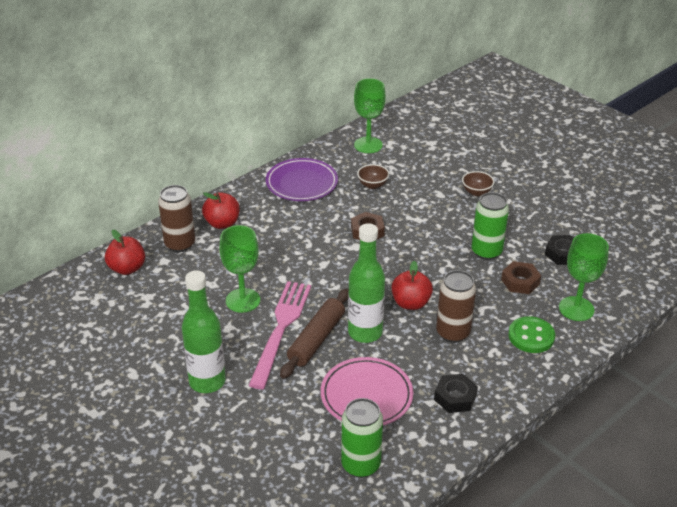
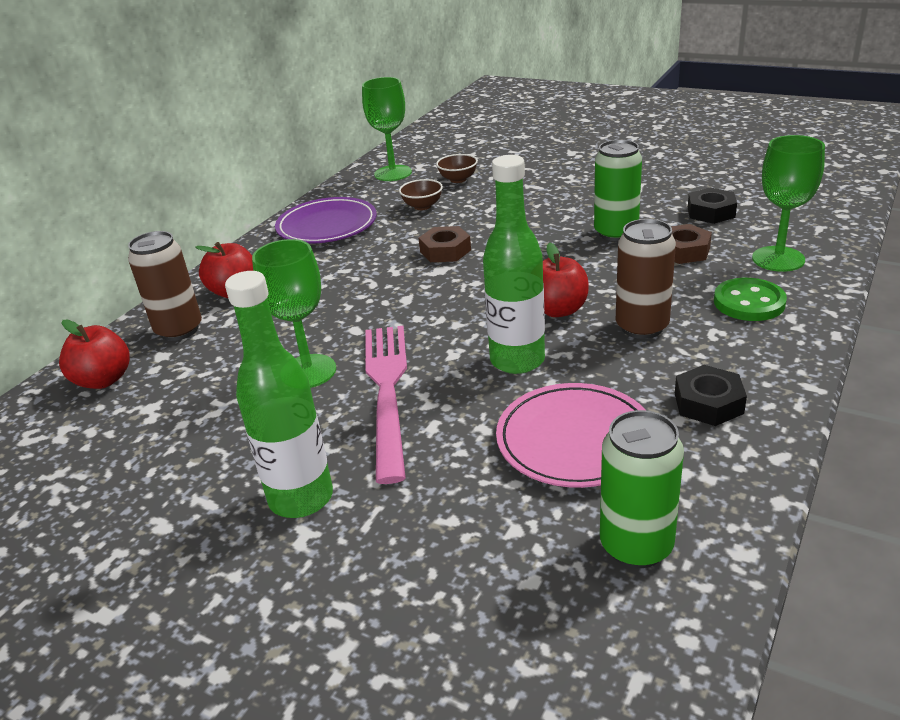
camera: 15 degrees left, 5 degrees down
brown rolling pin [280,288,349,379] -> none
brown bowl [462,171,494,196] -> brown bowl moved to [436,154,478,183]

